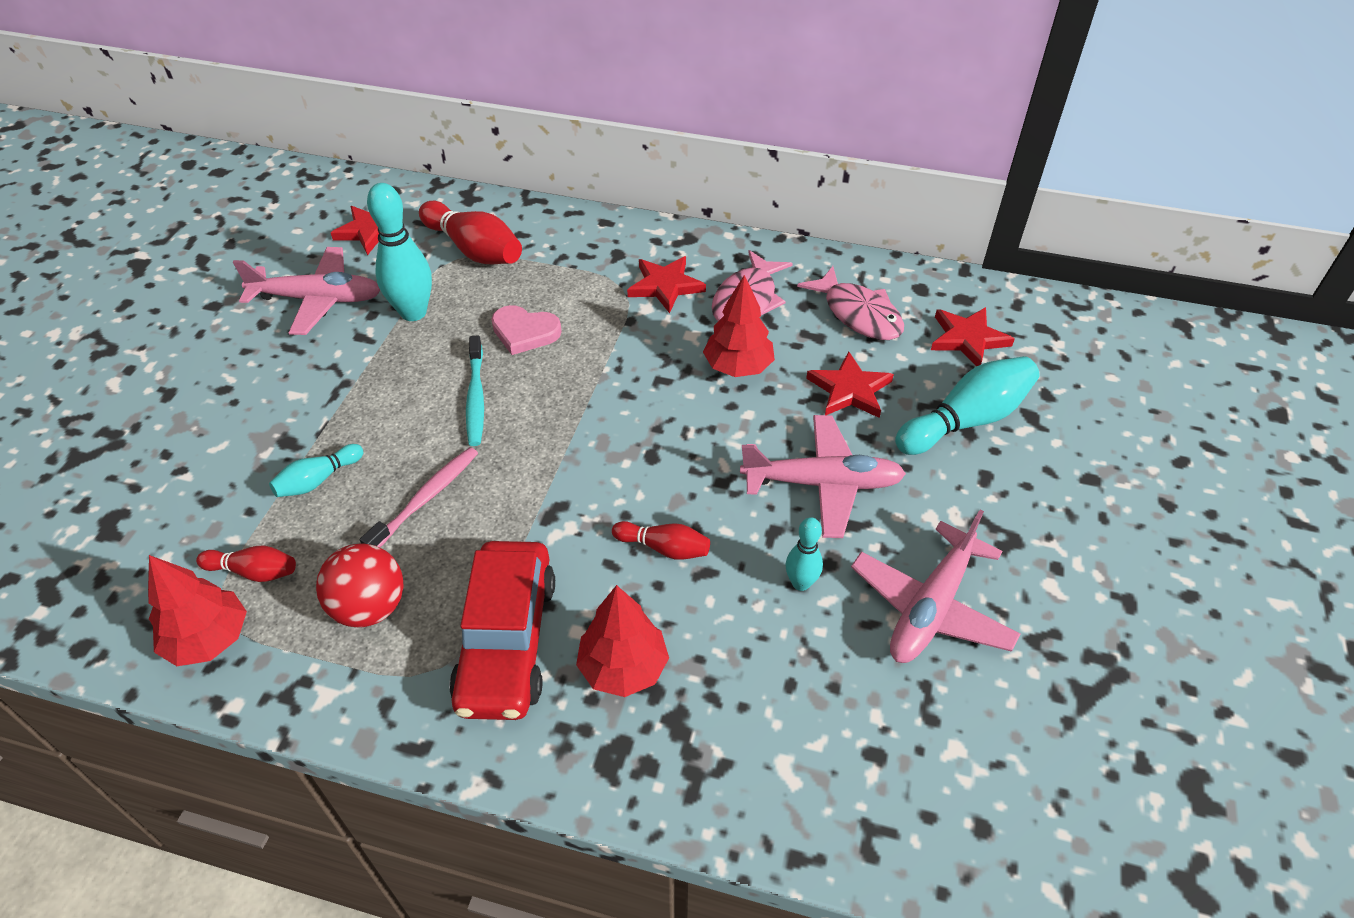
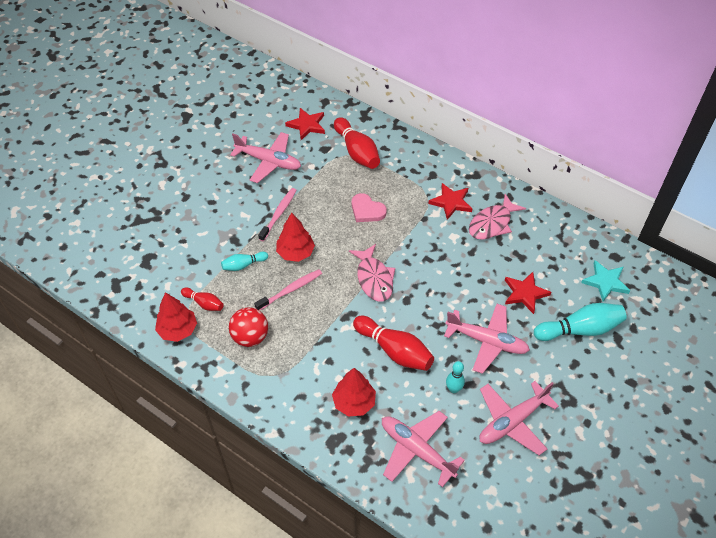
camera: 20 degrees right, 5 degrees up
turquoise bowling pin [367,183,432,321] -> none
red car [449,541,555,720] -> none
turquoise toothbrush [466,335,484,446] -> none
red bowling pin [612,521,710,560] -> red bowling pin [353,316,434,371], size x1.82
red tree [703,275,775,377] -> red tree moved to [276,213,315,262]
pink fish [797,266,904,340] -> pink fish moved to [349,244,395,302]
red star [931,307,1015,366] -> turquoise star [581,260,630,301]
none -> pink toothbrush [258,188,297,241]
none -> pink plane [382,411,465,487]

